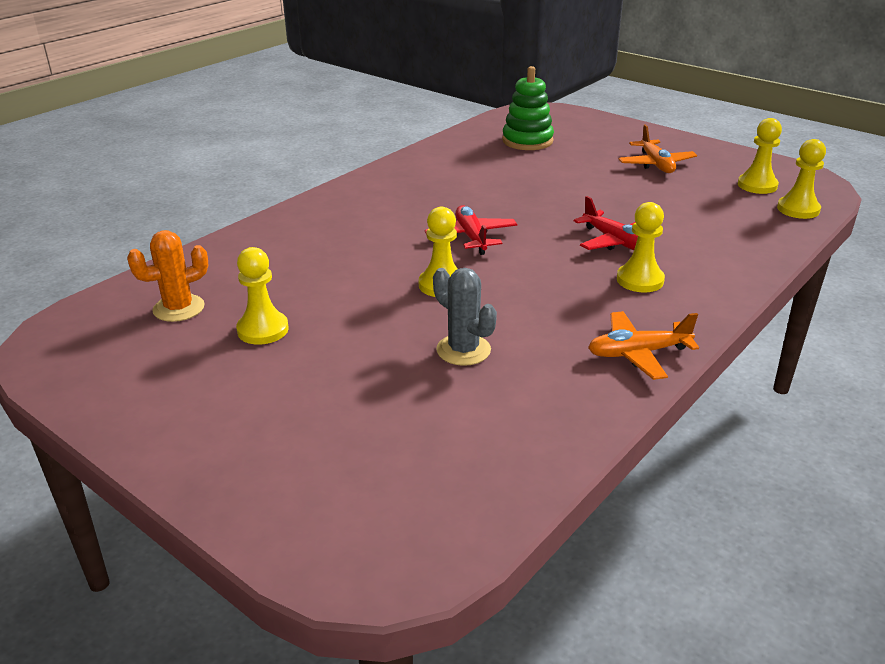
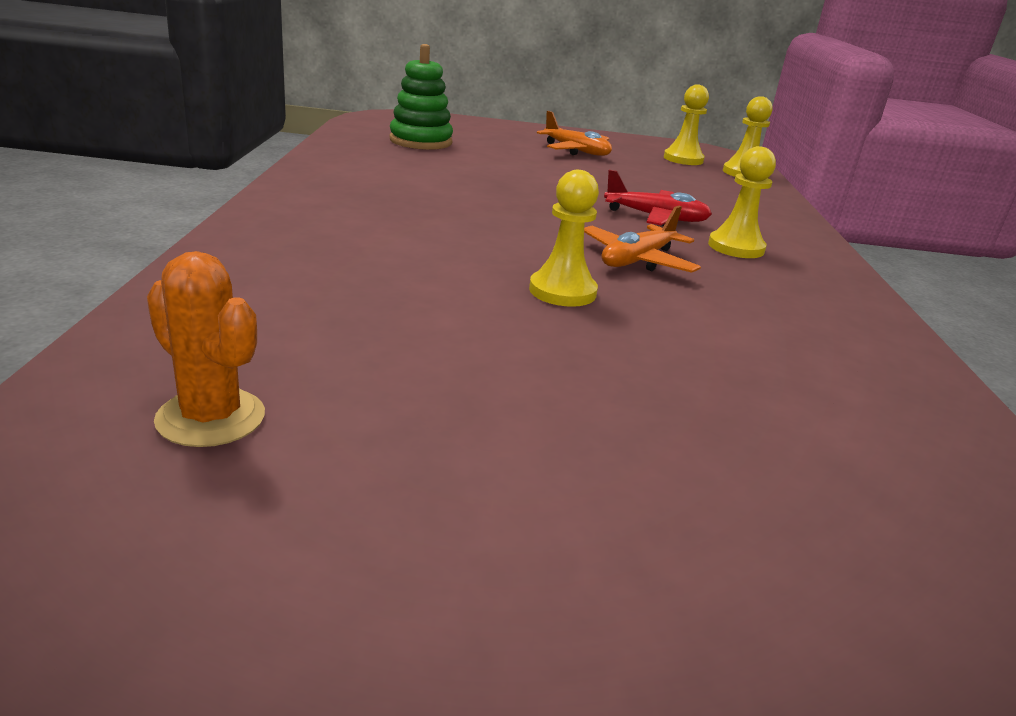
camera: 40 degrees left, 5 degrees down
orange cactus [127,230,209,322] -> orange cactus turned 75 degrees counterclockwise [147,251,265,447]
yellow pawn [236,247,289,345] -> none
red plane [425,205,518,255] -> none
grey cactus [433,268,497,366] -> none
orange plane [588,311,699,380] -> orange plane moved to [584,206,701,273]

